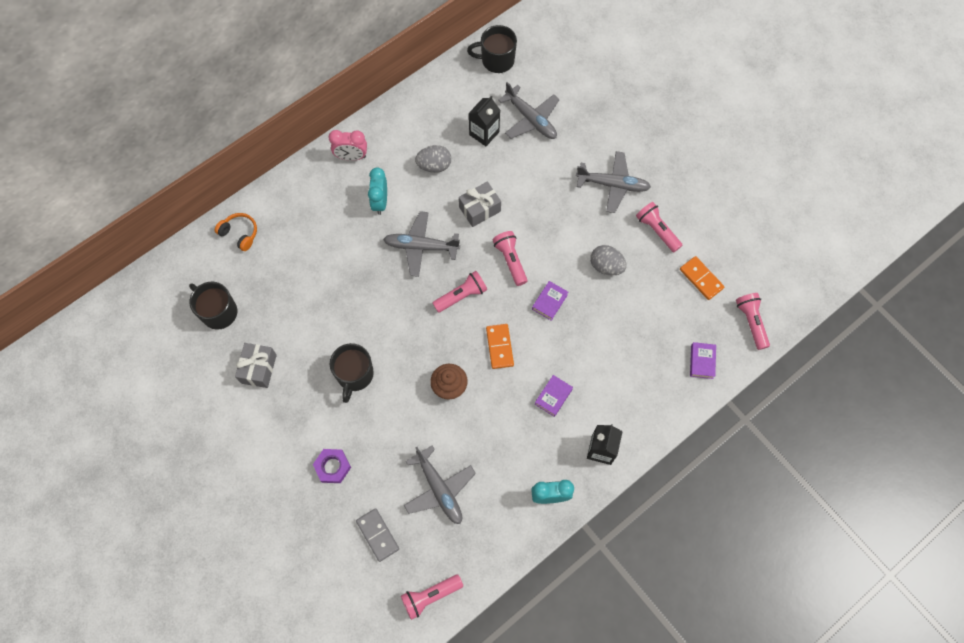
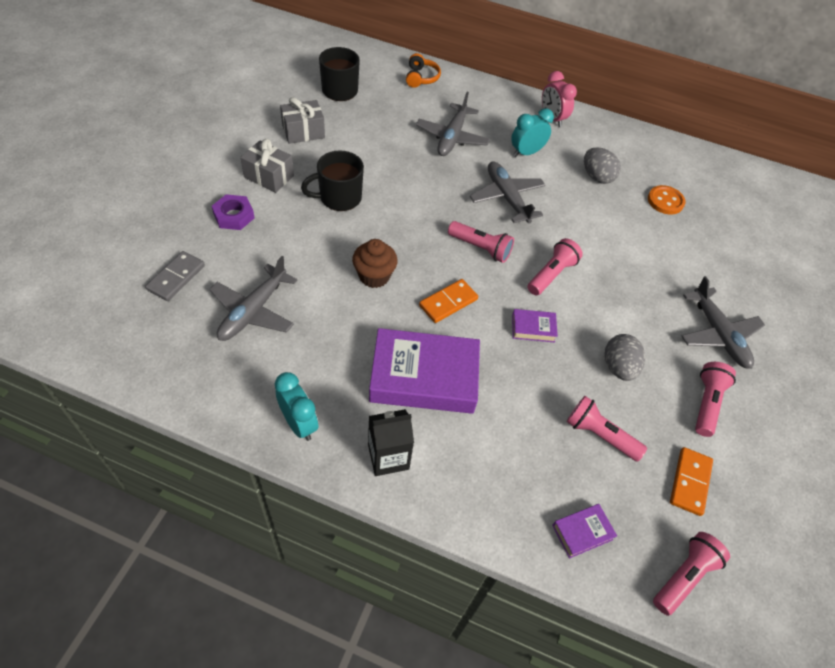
camera: 55 degrees right, 15 degrees down
pink flashlight [401,574,463,620] -> pink flashlight moved to [566,396,647,461]
grey gift [459,181,501,227] -> grey gift moved to [240,139,294,193]
black mug [467,25,517,73] -> none
black carton [469,96,500,146] -> orange button [648,185,686,215]
grey plane [498,82,560,139] -> grey plane moved to [416,92,490,156]
purple book [535,375,573,417] -> purple book [369,328,480,414], size x2.27

